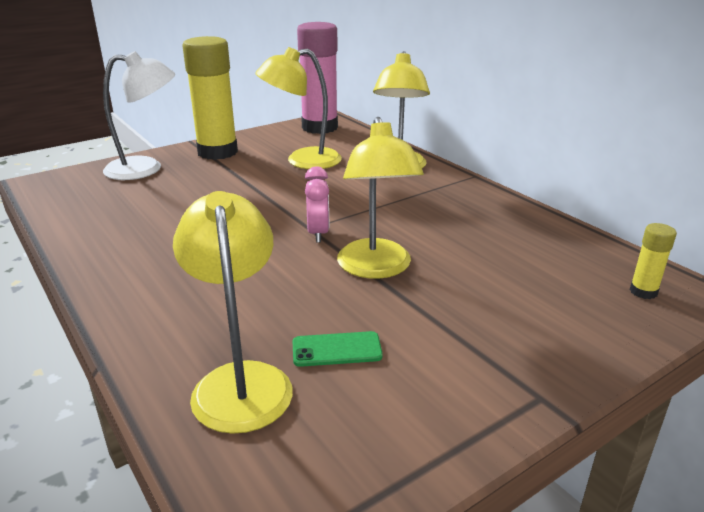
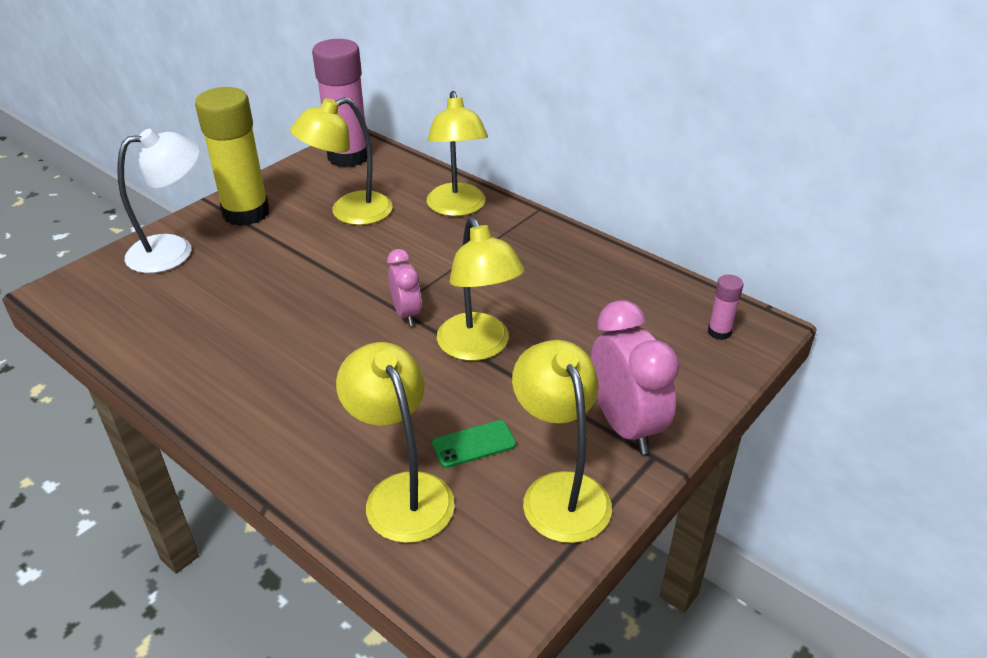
camera: 15 degrees left, 10 degrees up
yellow glue stick [630,223,677,299] -> pink glue stick [708,274,743,340]
none -> yellow lamp [512,340,612,543]
none -> pink clock [591,300,679,454]

